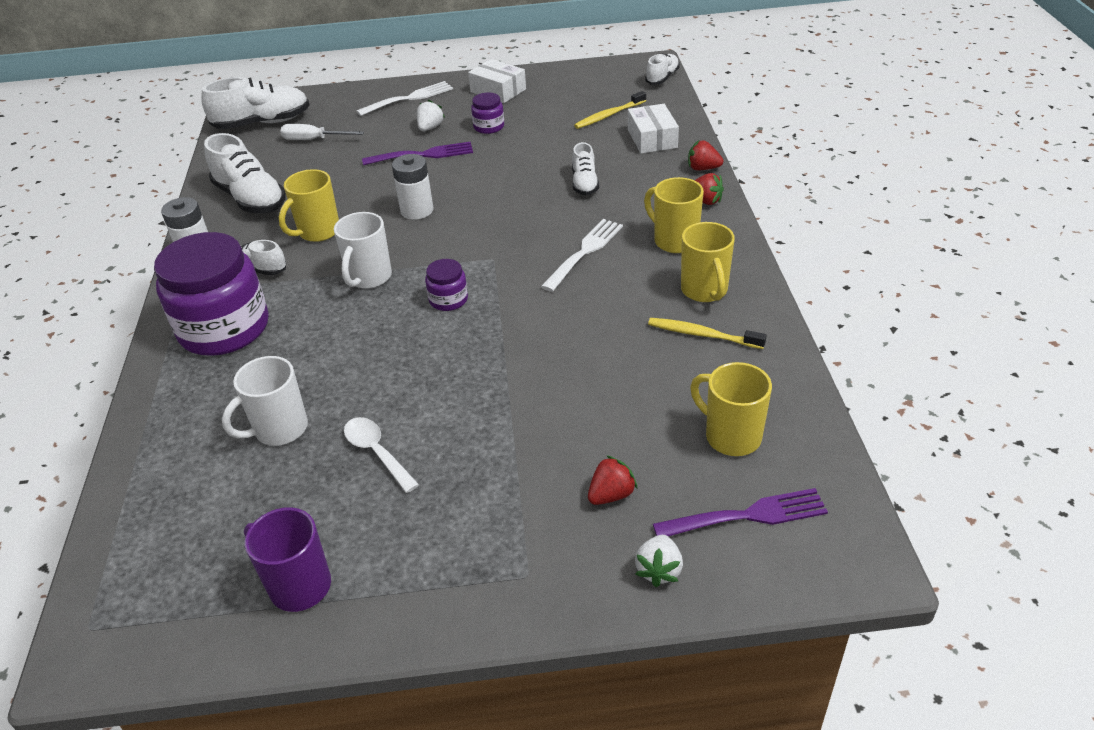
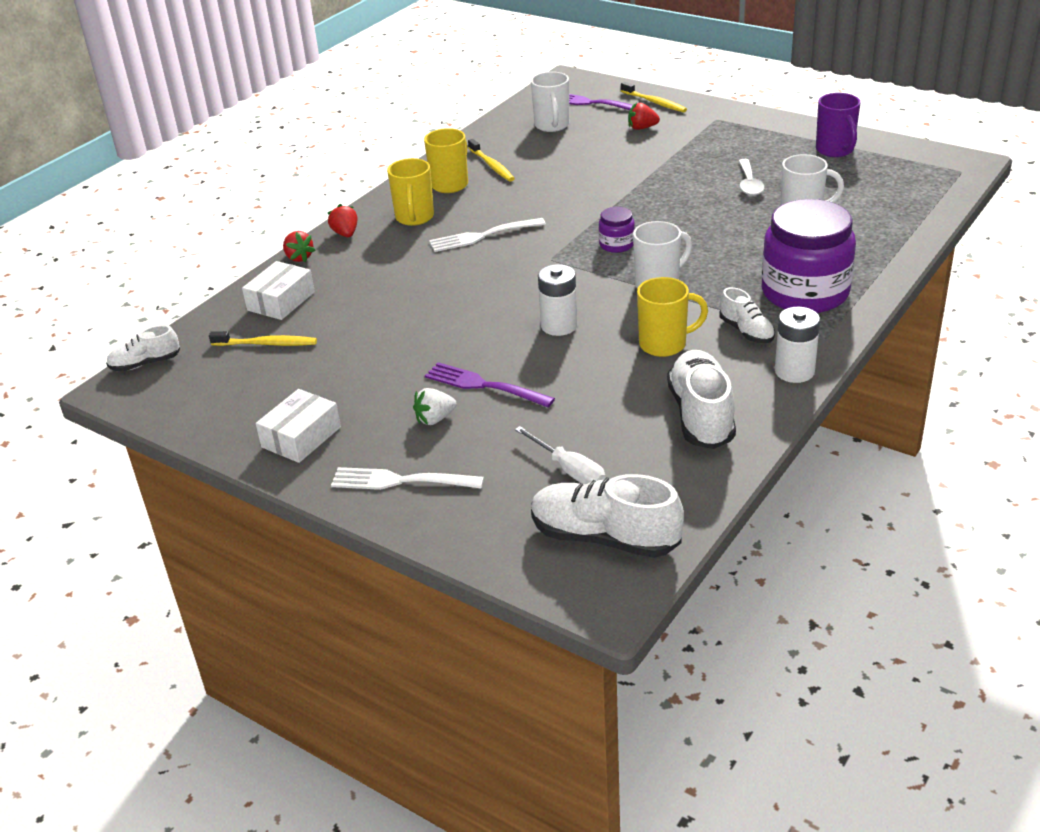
camera: 140 degrees left, 5 degrees down
white box [468,59,526,103] -> white box turned 45 degrees clockwise [256,389,341,463]
purple jar [471,93,504,134] -> none
white shoe [572,142,599,195] -> none
white strawberry [635,535,683,587] -> yellow toothbrush [621,82,687,112]
yellow mug [690,362,772,456] -> white mug [531,71,569,132]

